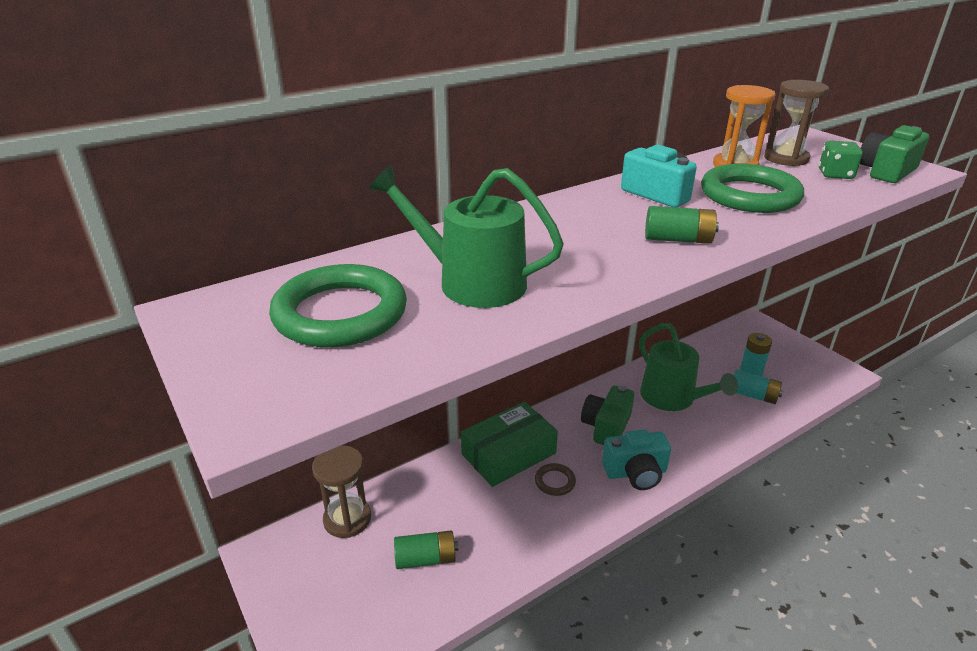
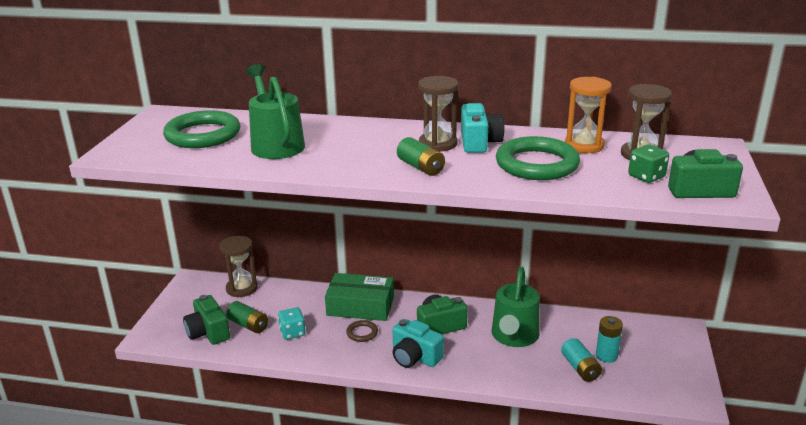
camera: 45 degrees right, 5 degrees down
none -> green camera [183,295,230,345]
none -> turquoise dice [278,307,306,340]
none -> brown hourglass [418,76,459,152]

